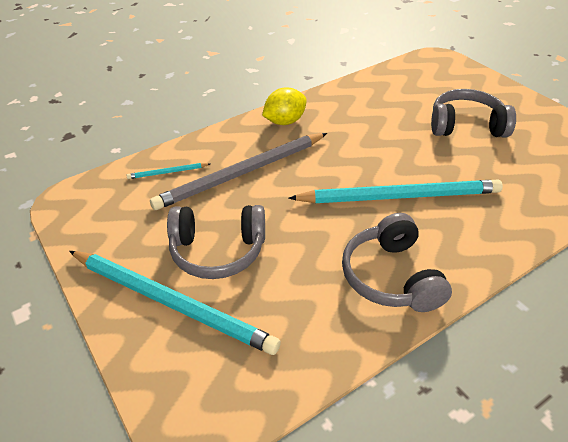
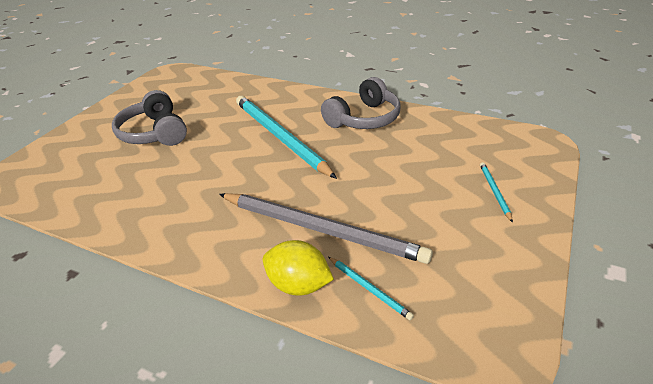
camera: 120 degrees left, 5 degrees down
turquoise pencil [69,251,281,355] -> turquoise pencil [480,162,513,223], size x0.42
grey headphones [167,205,265,279] -> none
yellow lemon [262,88,307,125] -> yellow lemon moved to [263,240,334,296]

